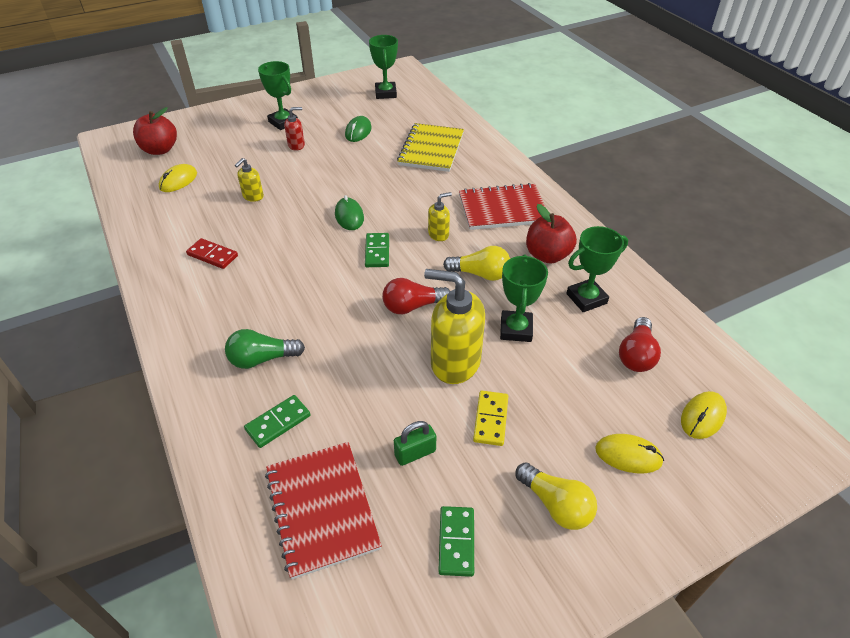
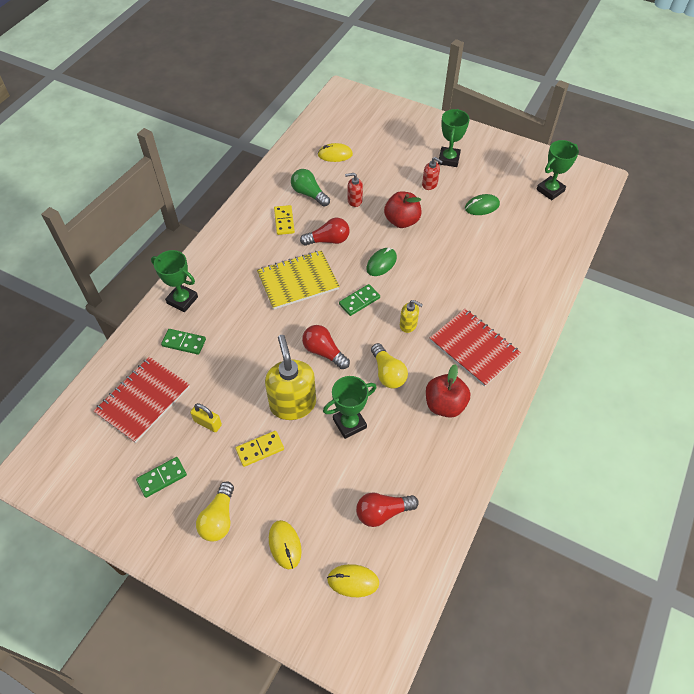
camera: 55 degrees right, 10 degrees up
red apple [133,107,177,155] -> red apple moved to [384,191,422,228]
red domino [186,238,238,269] -> yellow domino [274,205,295,235]
green light bulb [225,329,305,369] -> green light bulb moved to [291,169,330,207]
yellow soap dispenser [235,158,264,202] -> red soap dispenser [345,173,363,207]
green padlock [394,421,436,466] -> yellow padlock [190,403,222,432]
yellow notebook [397,123,464,172] -> yellow notebook moved to [257,250,339,310]
green trophy [566,226,628,312] -> green trophy moved to [151,250,198,312]
none -> red light bulb [300,218,350,246]

